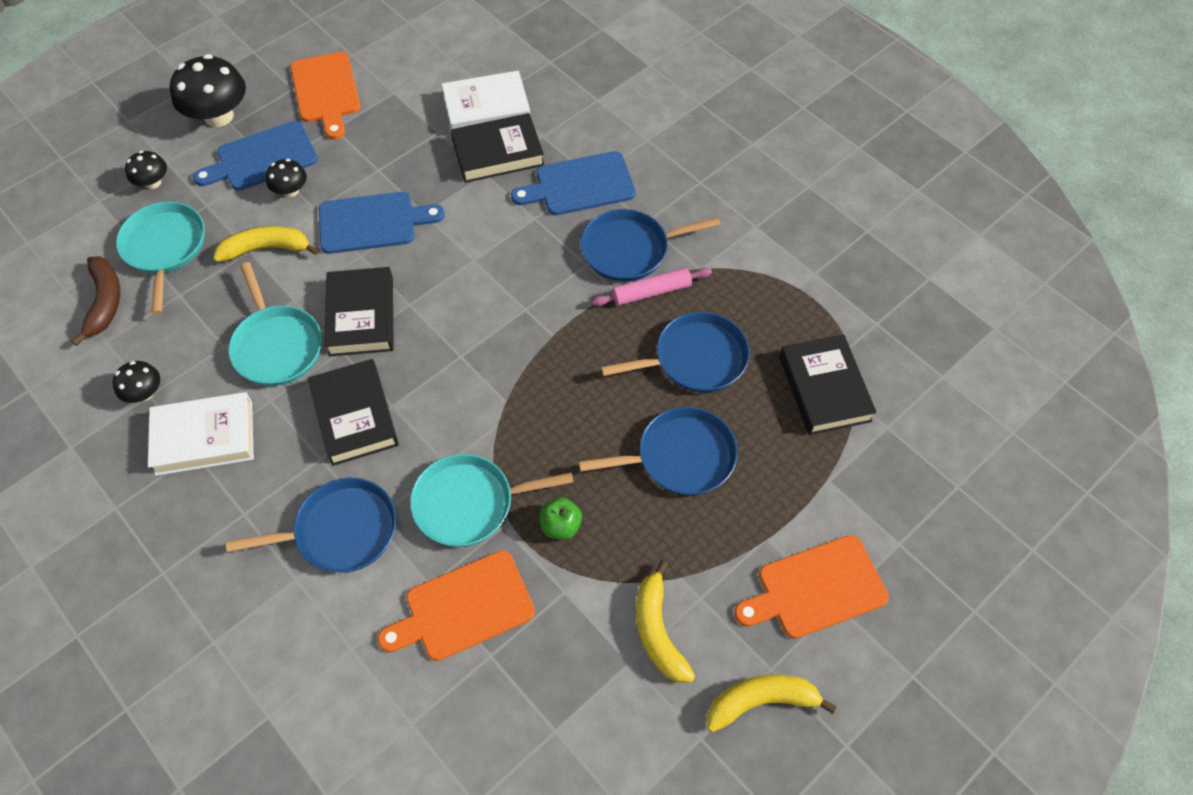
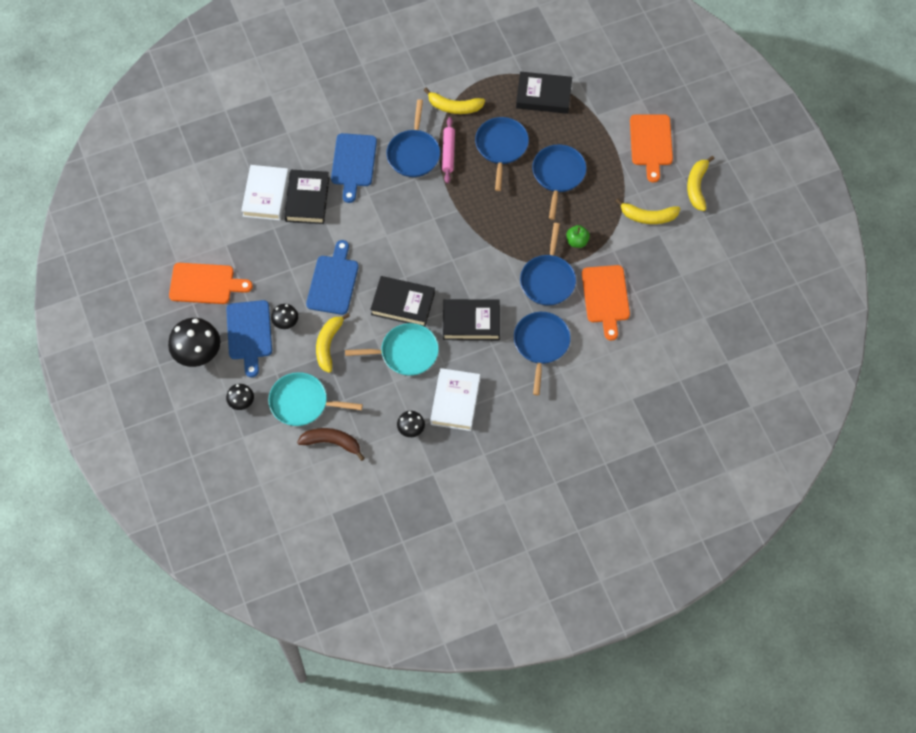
camera: 70 degrees left, 5 degrees up
turquoise pan [410,454,574,547] -> blue pan [520,223,576,306]
none -> yellow banana [424,88,485,114]

